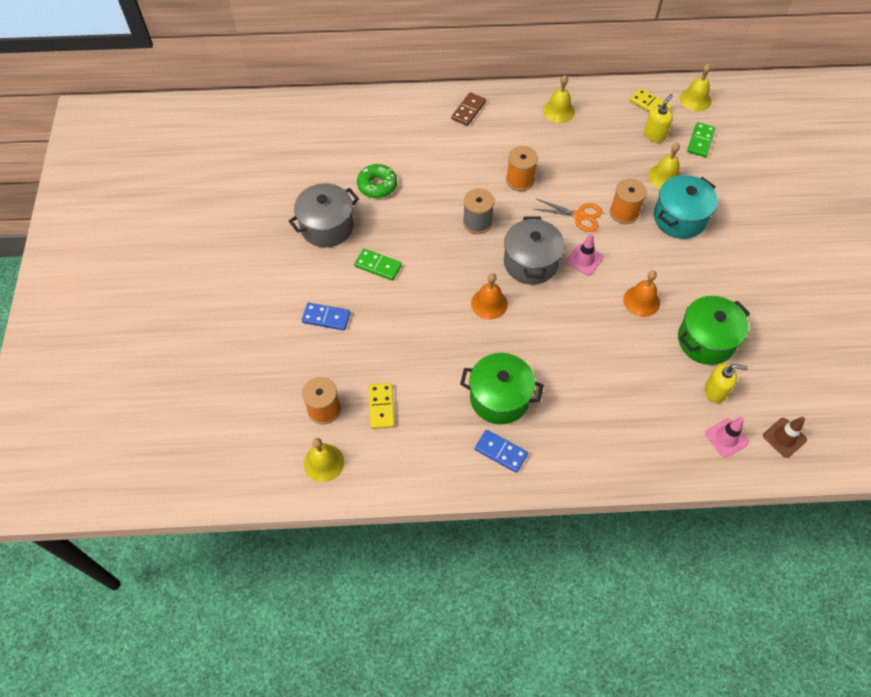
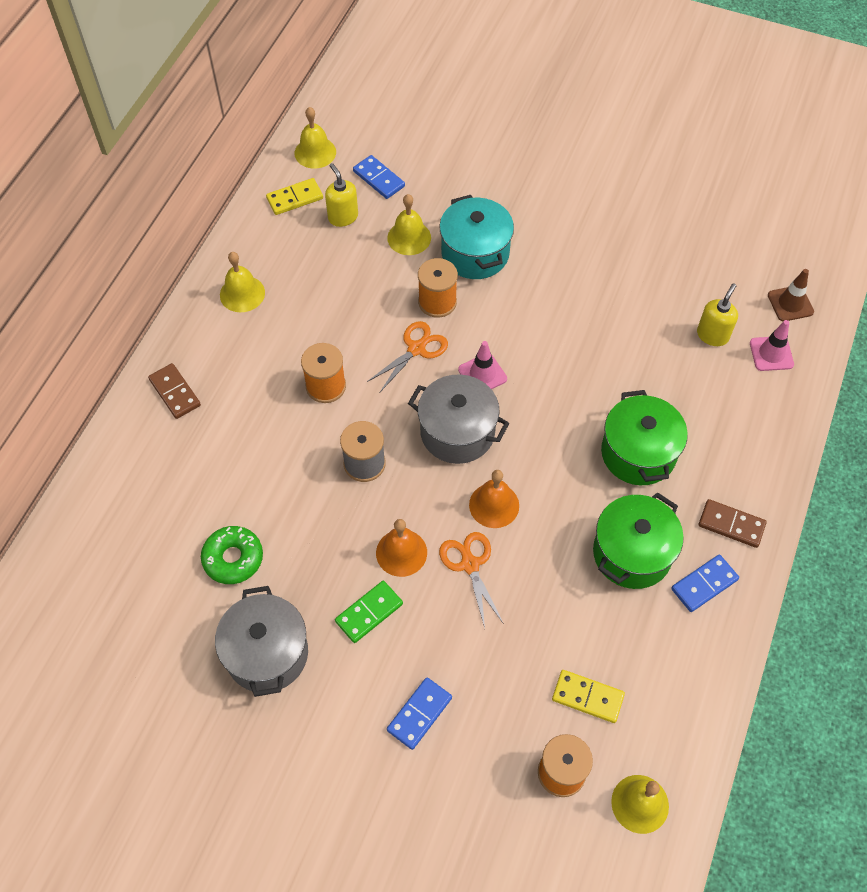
camera: 65 degrees left, 0 degrees up
orange bell [623,271,660,317] -> orange bell moved to [376,519,427,577]
green pot [678,296,750,365] -> green pot moved to [601,390,688,485]
green domino [687,122,716,157] -> blue domino [353,155,405,199]
none -> orange scissors [439,532,504,628]
none -> brown domino [699,499,766,548]

